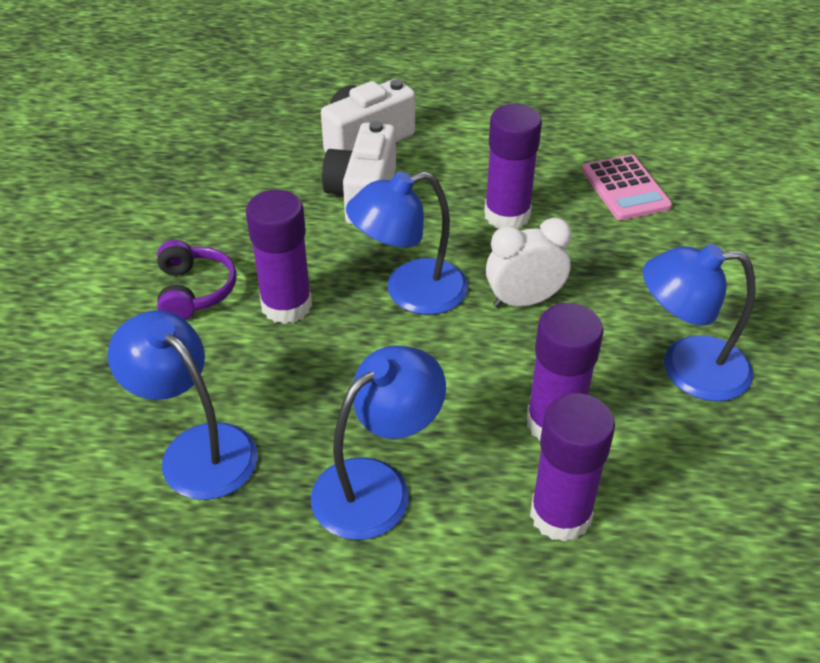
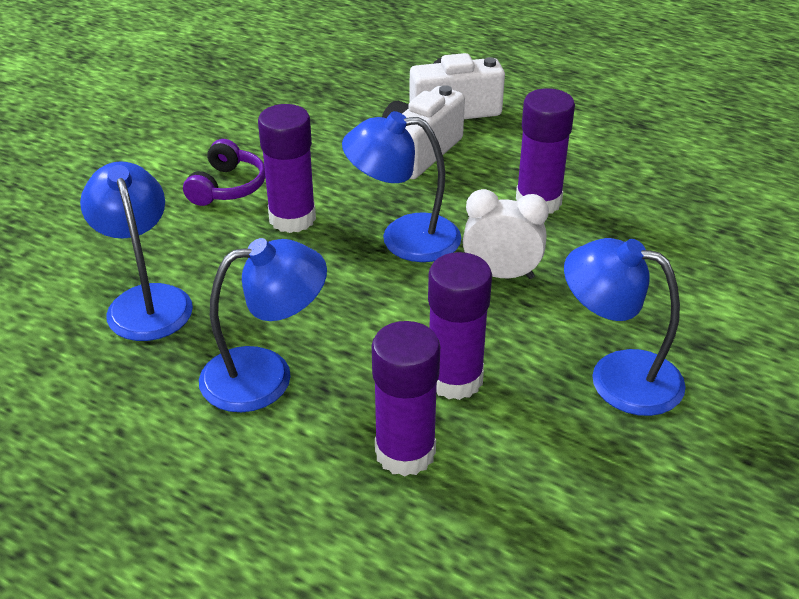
camera: 25 degrees right, 5 degrees down
pink calculator [582,155,672,220] -> none

